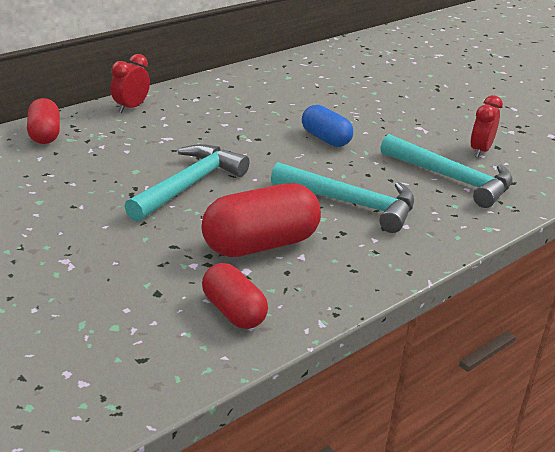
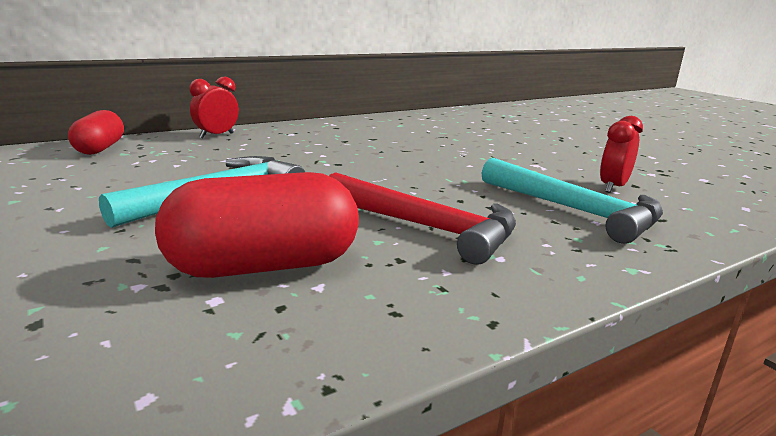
camera: 10 degrees right, 10 degrees down
red capsule [202,263,268,329] -> none
turquoise hammer [271,162,414,233] -> red hammer [329,172,516,265]
blue capsule [302,105,353,147] -> none

